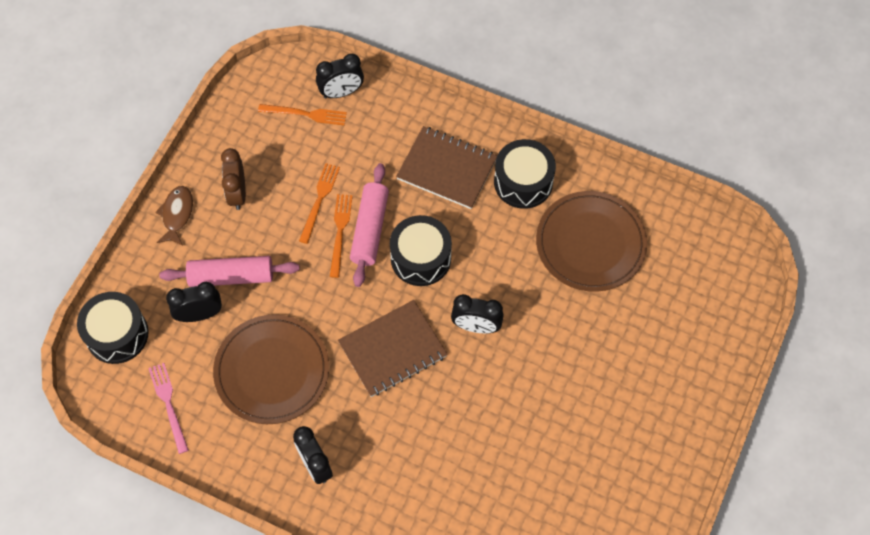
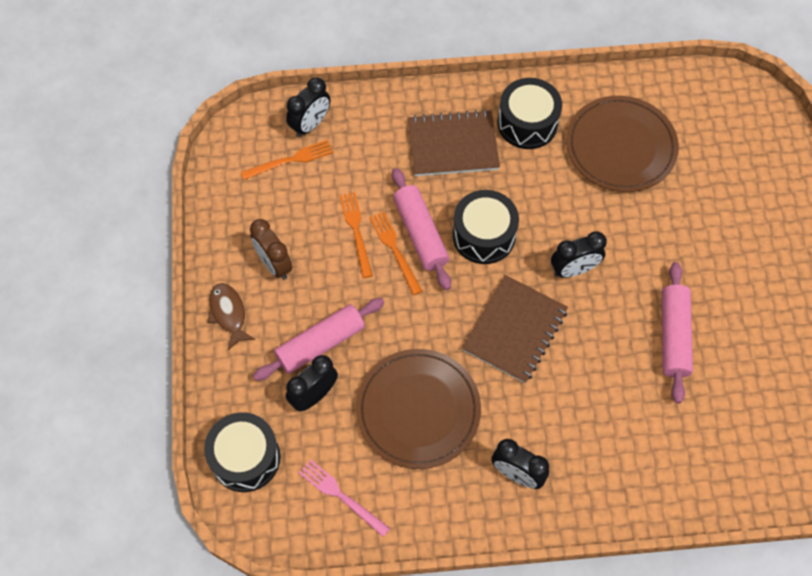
camera: 30 degrees left, 0 degrees up
none -> pink rolling pin [662,262,693,404]

